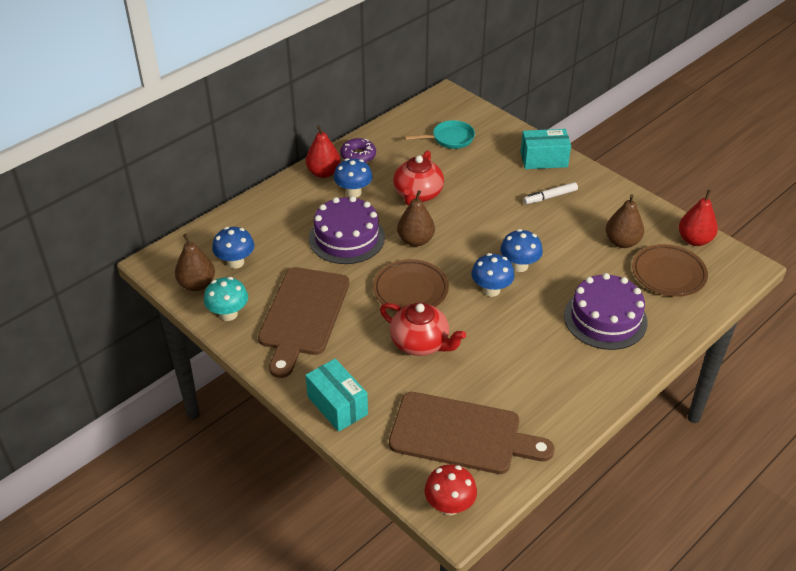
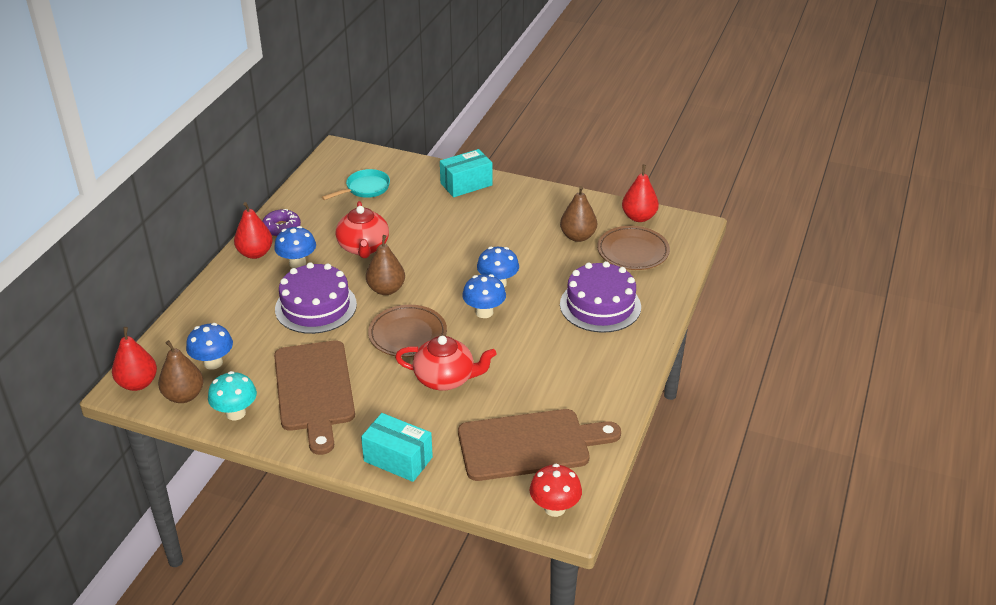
camera: 25 degrees left, 5 degrees down
white marker [523,182,578,204] -> none
none -> red pear [112,327,157,391]

